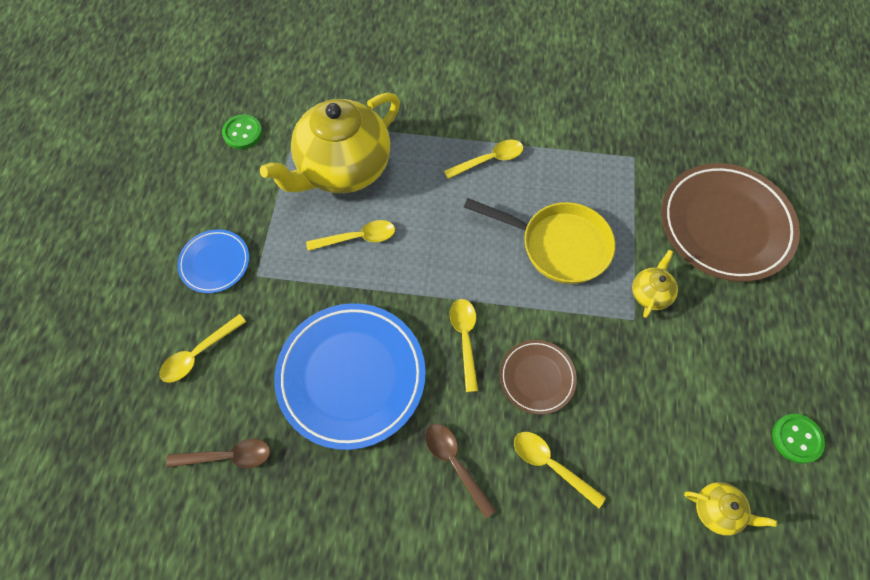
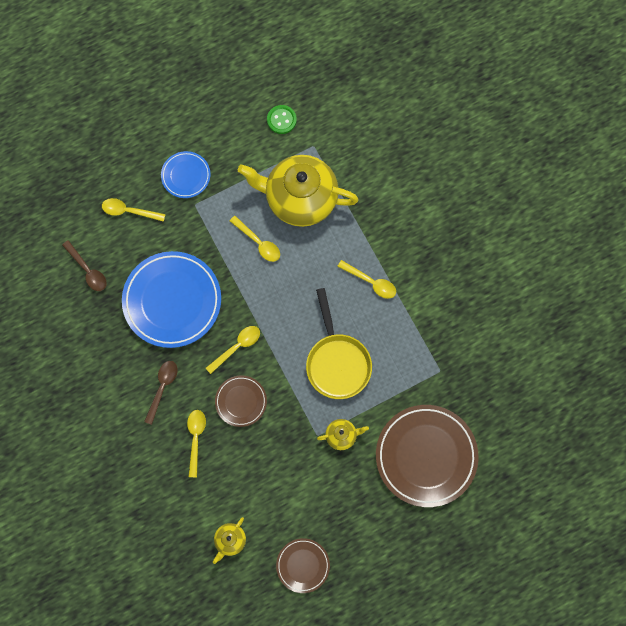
camera: 55 degrees right, 10 degrees up
yellow teapot [684,482,777,536] -> yellow teapot turned 45 degrees clockwise [213,517,246,564]
green button [772,414,825,464] -> brown plate [276,538,330,593]

